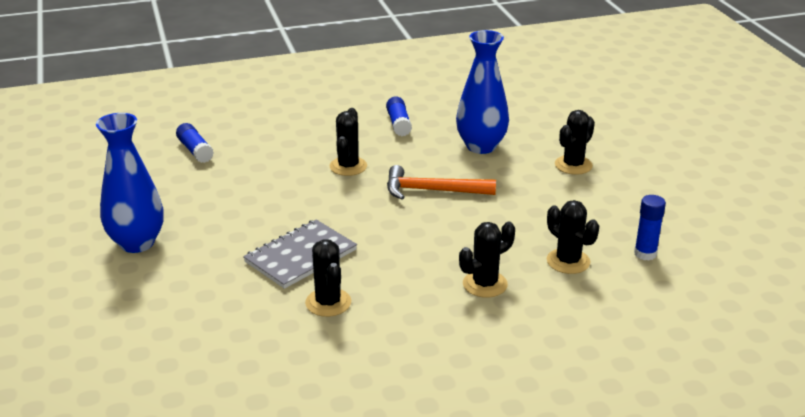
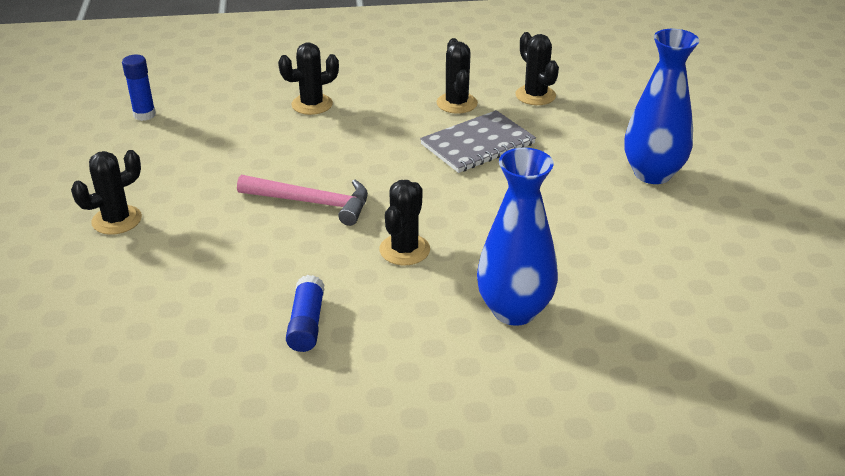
camera: 170 degrees left, 5 degrees up
blue glue stick [176,123,214,163] -> none
orange hammer [387,165,496,200] -> pink hammer [237,175,368,226]
blue vase [456,30,509,154] -> blue vase moved to [477,147,558,326]
black cactus [547,200,599,274] -> black cactus moved to [515,32,559,105]

